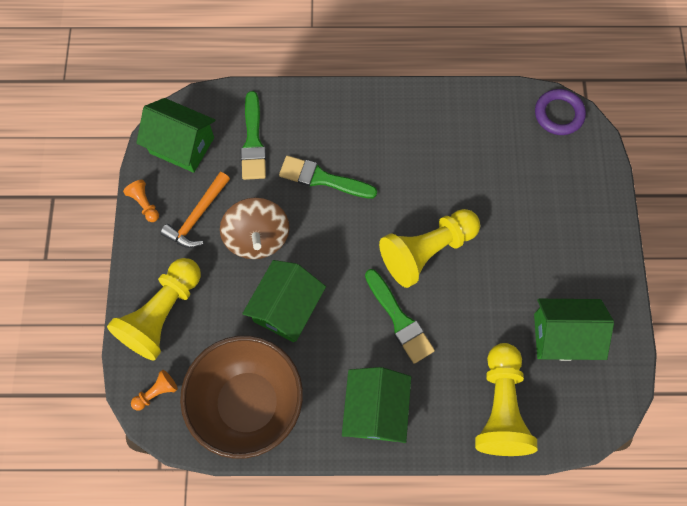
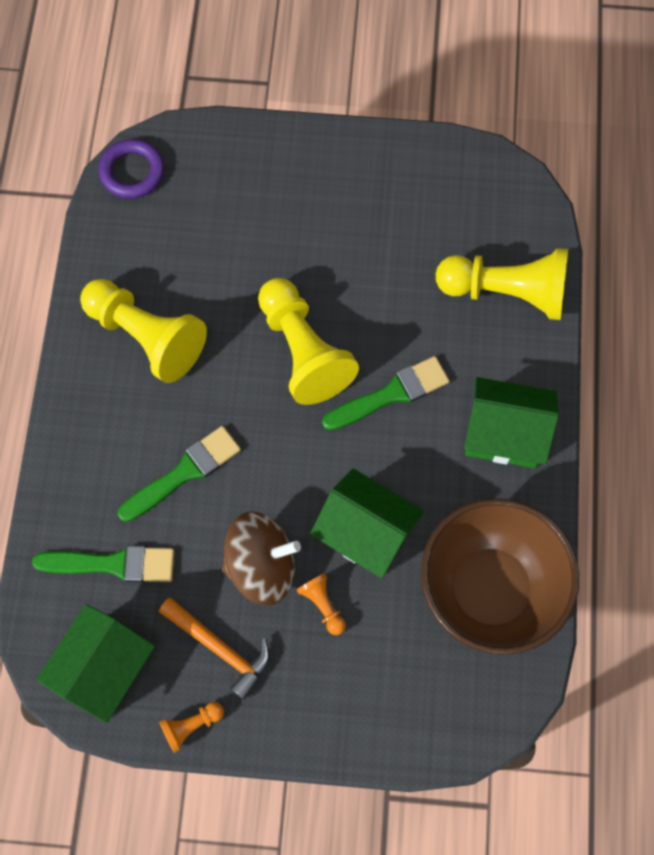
camera: 85 degrees left, 0 degrees up
yellow pawn [107,258,201,361] -> yellow pawn moved to [80,279,207,383]
orange pawn [131,370,178,411] -> orange pawn moved to [296,573,346,635]
green brush [279,156,377,199] -> green brush turned 150 degrees counterclockwise [118,426,241,522]
green house [534,299,614,361] -> none

